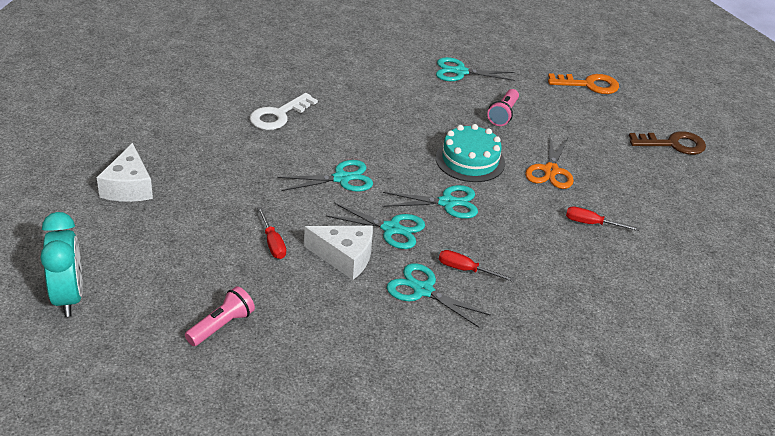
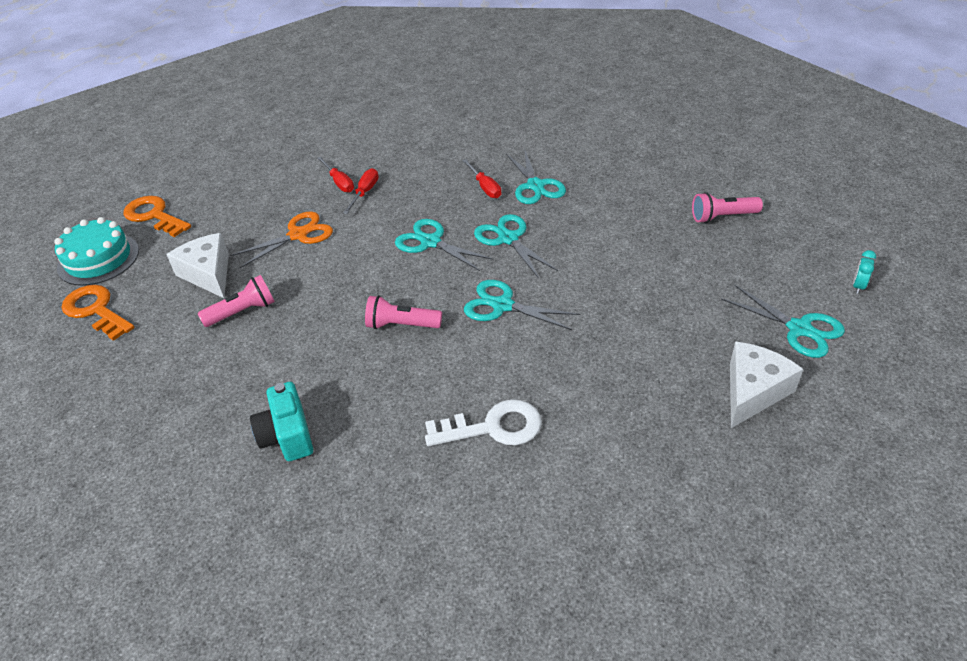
camera: 135 degrees left, 5 degrees up
turquoise clock [40,212,83,317] -> turquoise clock [853,250,876,294], size x0.41
red screwdriver [257,207,286,259] -> red screwdriver moved to [343,168,379,214]
white cheese [304,226,373,280] -> white cheese moved to [166,233,229,298]
turquoise scissors [436,57,515,81] -> turquoise scissors moved to [721,285,845,358]
turquoise cake [436,124,505,182] -> turquoise cake moved to [54,217,139,286]
brown key [629,131,706,155] -> orange key [123,196,191,237]
none -> turquoise camera [250,382,313,461]
none -> pink flashlight [365,295,442,329]

